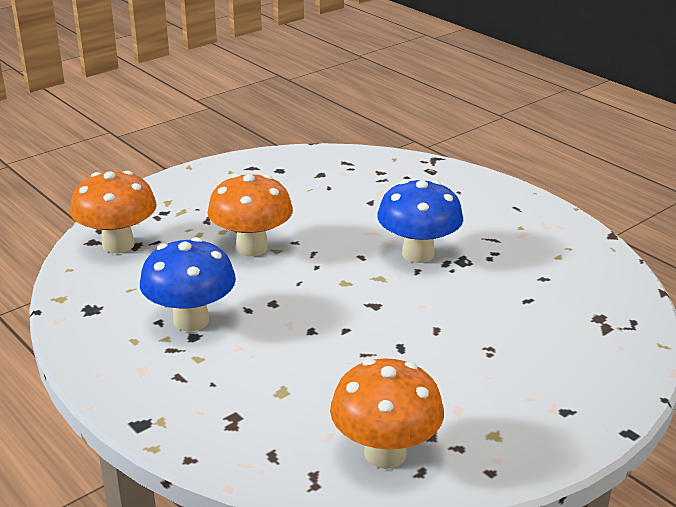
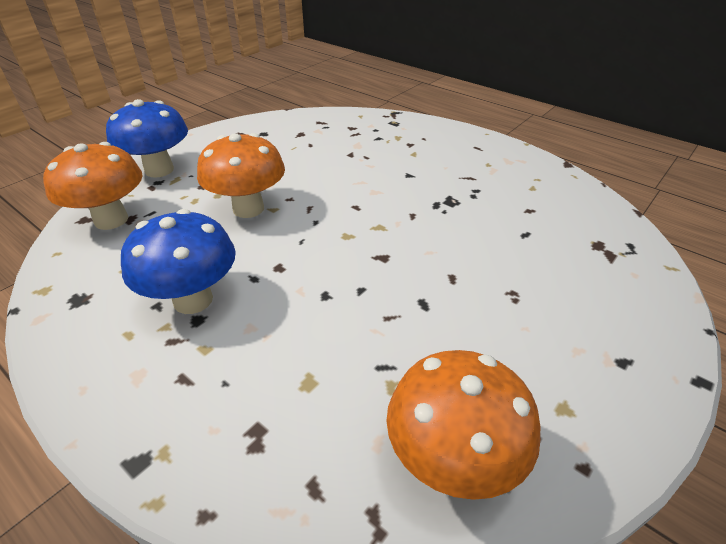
camera: 10 degrees left, 10 degrees up
blue mushroom [377,180,463,263] -> blue mushroom moved to [106,99,188,178]

